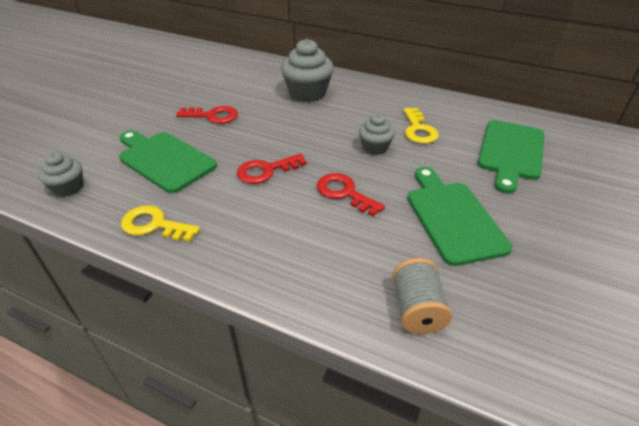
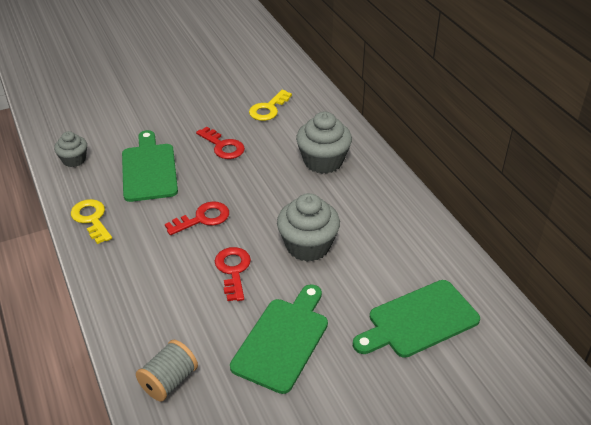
camera: 40 degrees right, 0 degrees up
red key [237,154,307,184] -> red key turned 135 degrees clockwise [165,201,229,235]
grey cupcake [359,114,395,155] -> grey cupcake [277,193,340,262], size x1.71
yellow key [404,108,439,144] -> yellow key moved to [249,90,292,121]

